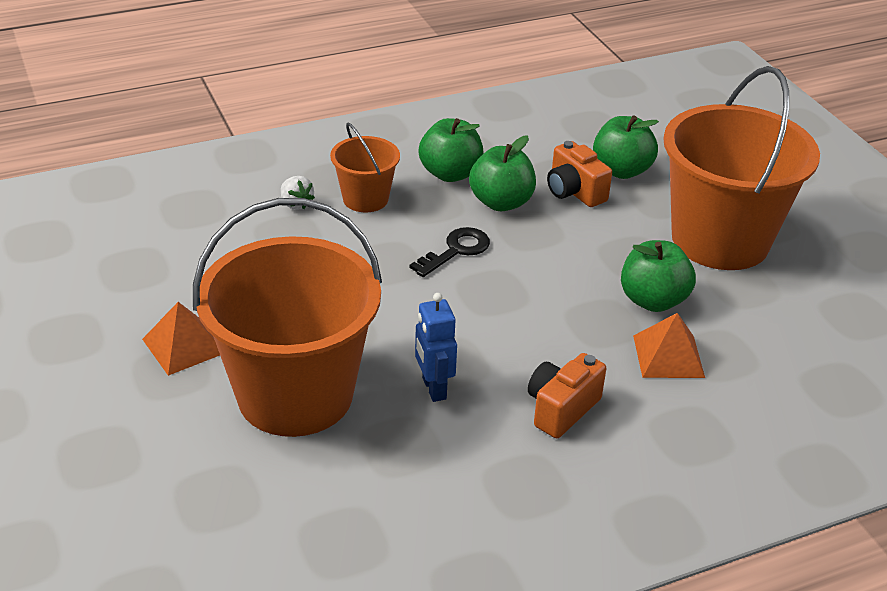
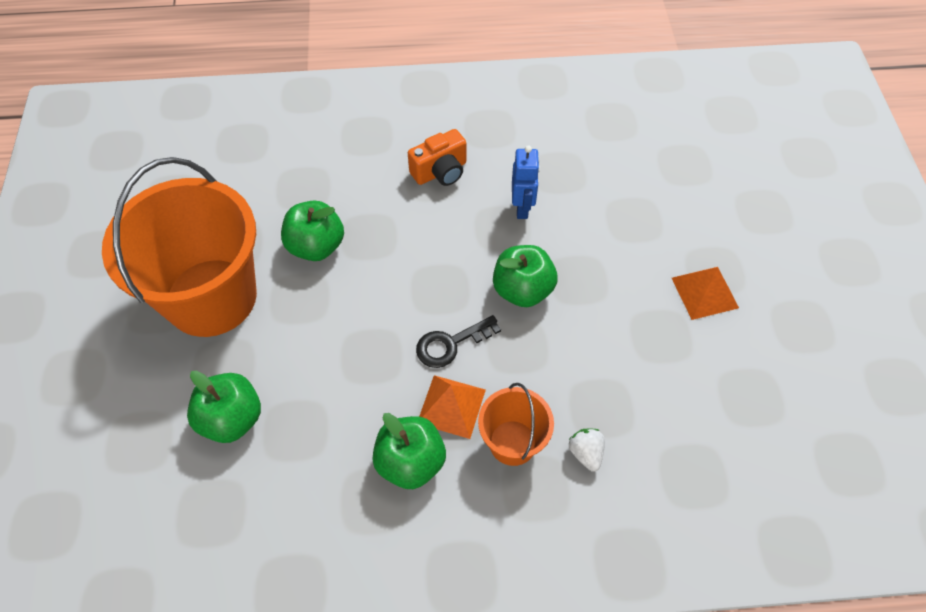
camera: 160 degrees left, 20 degrees up
orange bucket [193,198,382,437] -> none
green apple [469,136,536,211] -> green apple moved to [493,245,558,307]
orange camera [547,141,612,207] -> none
orange pyramid [633,313,705,378] -> orange pyramid moved to [419,375,486,439]

